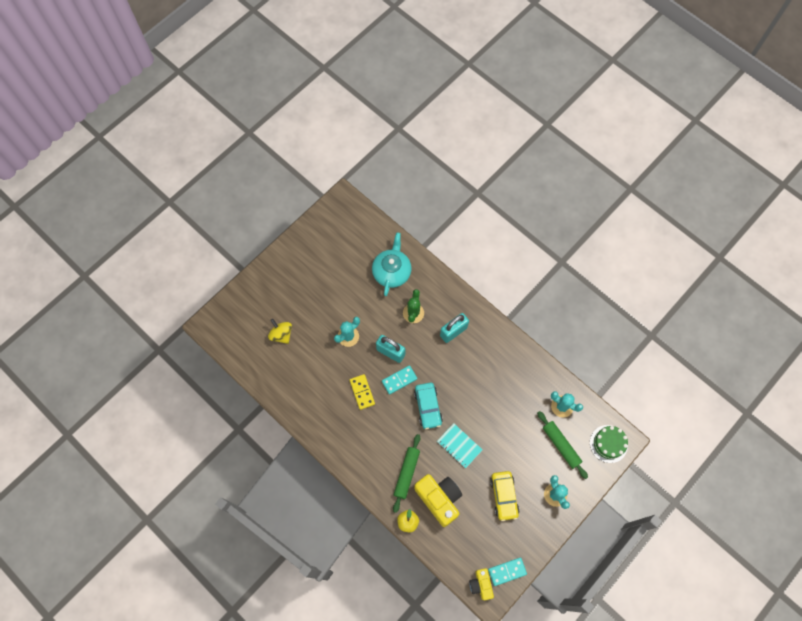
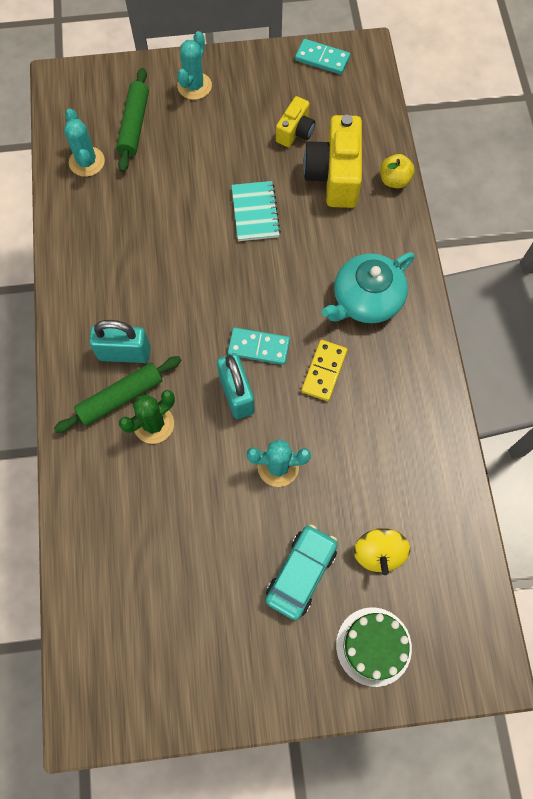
camera: 140 degrees left, 0 degrees up
turquoise teapot [372,233,412,296] -> turquoise teapot moved to [322,252,415,323]
green rolling pin [393,434,421,513] -> green rolling pin moved to [54,356,181,433]
turquoise car [414,383,443,429] -> turquoise car moved to [266,524,338,620]
yellow camera [469,568,494,600] -> yellow camera moved to [276,96,315,147]
yellow car [490,471,520,521] -> none
green cake [590,425,628,463] -> green cake moved to [336,607,412,687]

